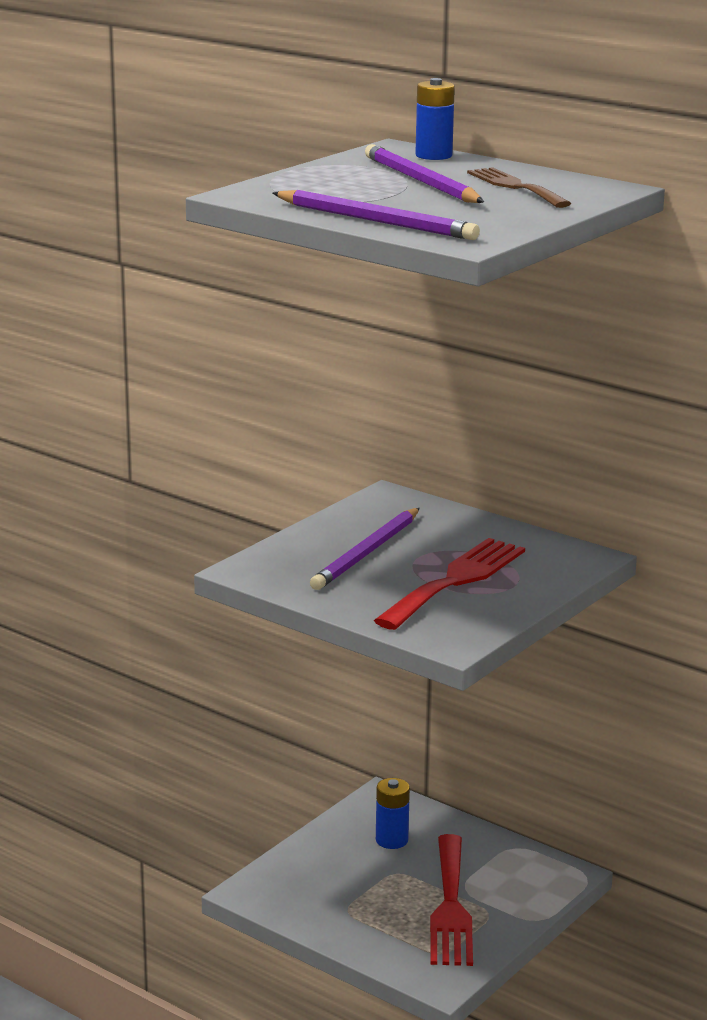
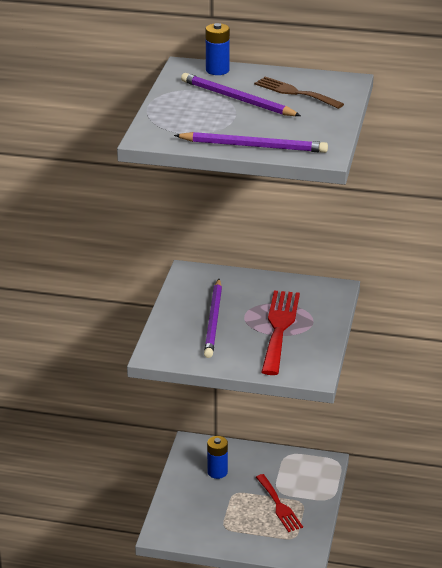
camera: 25 degrees left, 10 degrees up
red fork [430,834,473,966] -> red fork [256,474,303,532], size x0.65

